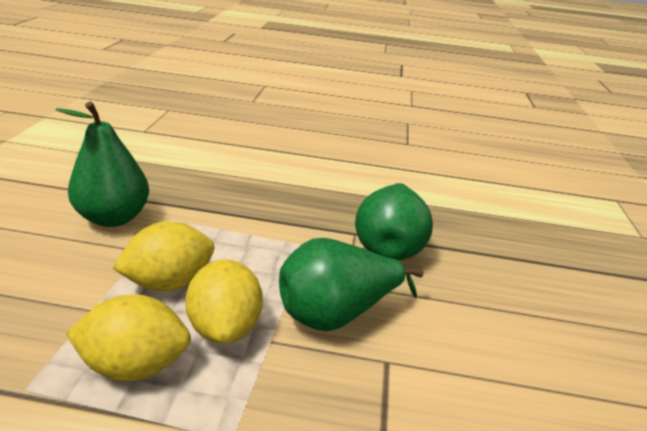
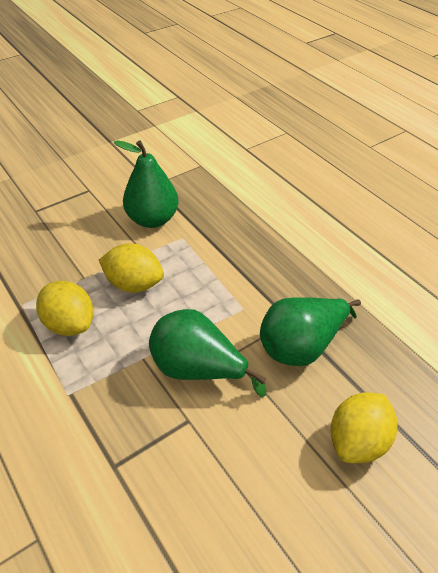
camera: 50 degrees right, 15 degrees up
yellow lemon [185,259,263,344] -> yellow lemon moved to [331,392,397,463]

